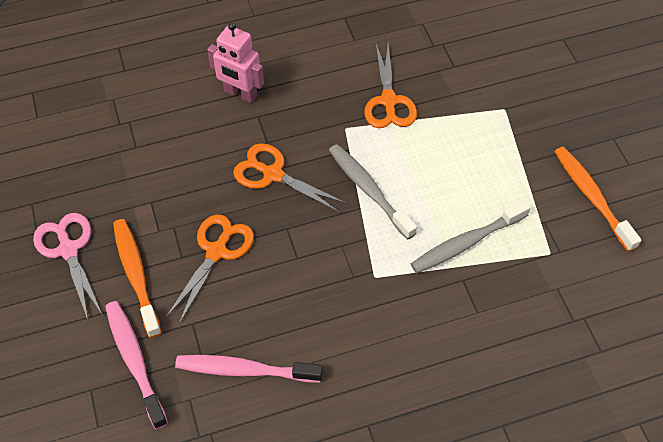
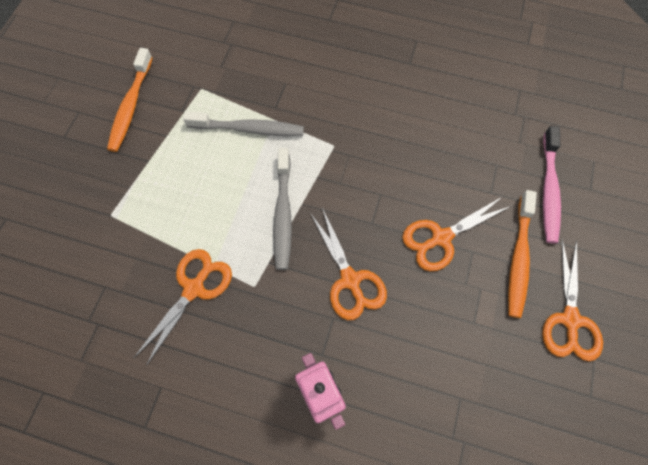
camera: 145 degrees left, 10 degrees up
pink scissors [33,213,103,319] -> orange scissors [542,239,603,361]
pink toothbrush [175,355,322,382] -> none

